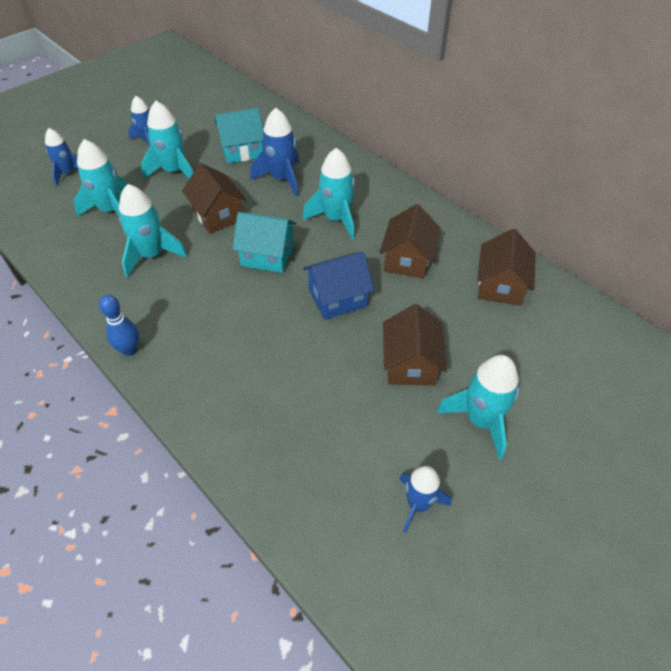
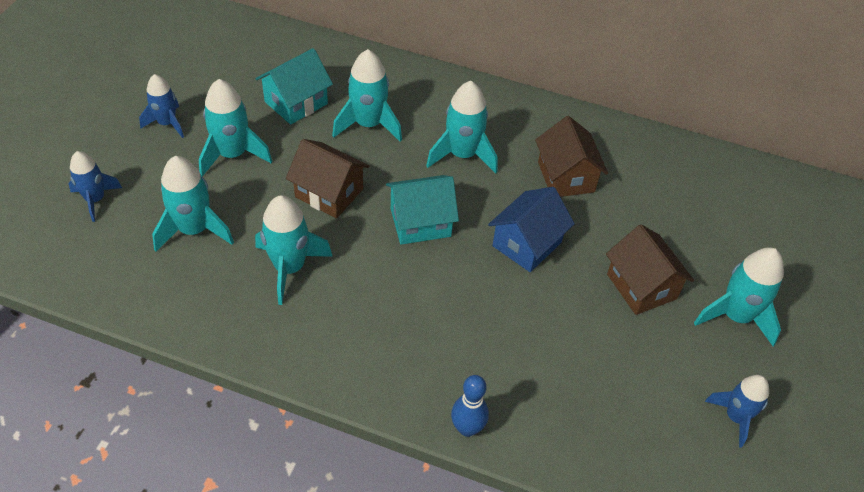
camera: 30 degrees left, 0 degrees up
blue bowling pin [99,295,139,356] -> blue bowling pin moved to [451,375,489,437]
blue rocket [250,108,299,197] -> turquoise rocket [332,49,402,142]
brown house [477,229,536,306] -> none

